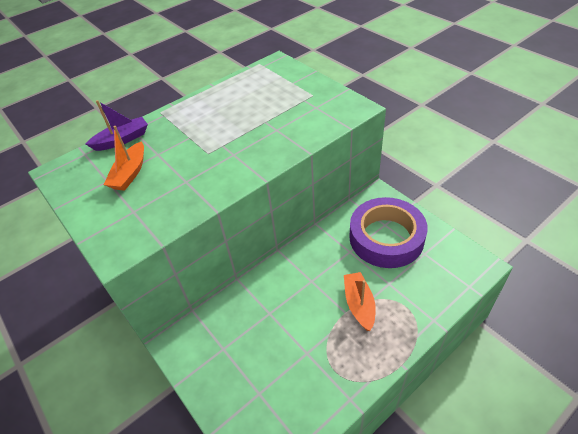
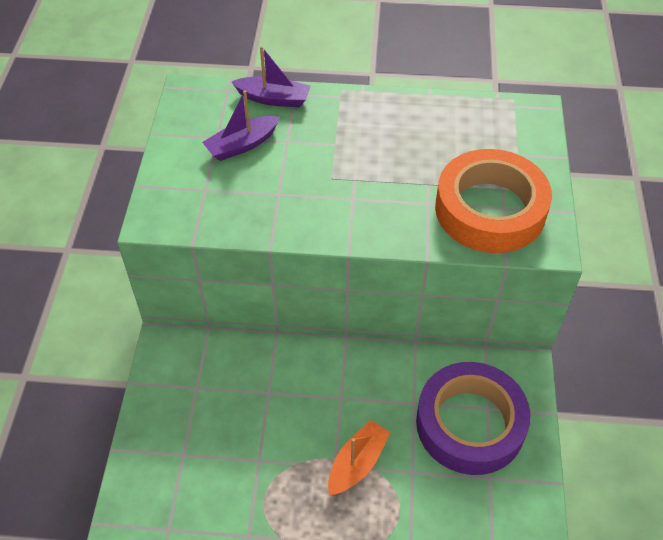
camera: 40 degrees right, 5 degrees up
orange boat [104,126,144,191] -> purple boat [202,90,280,161]
none -> orange tape [435,149,552,253]

